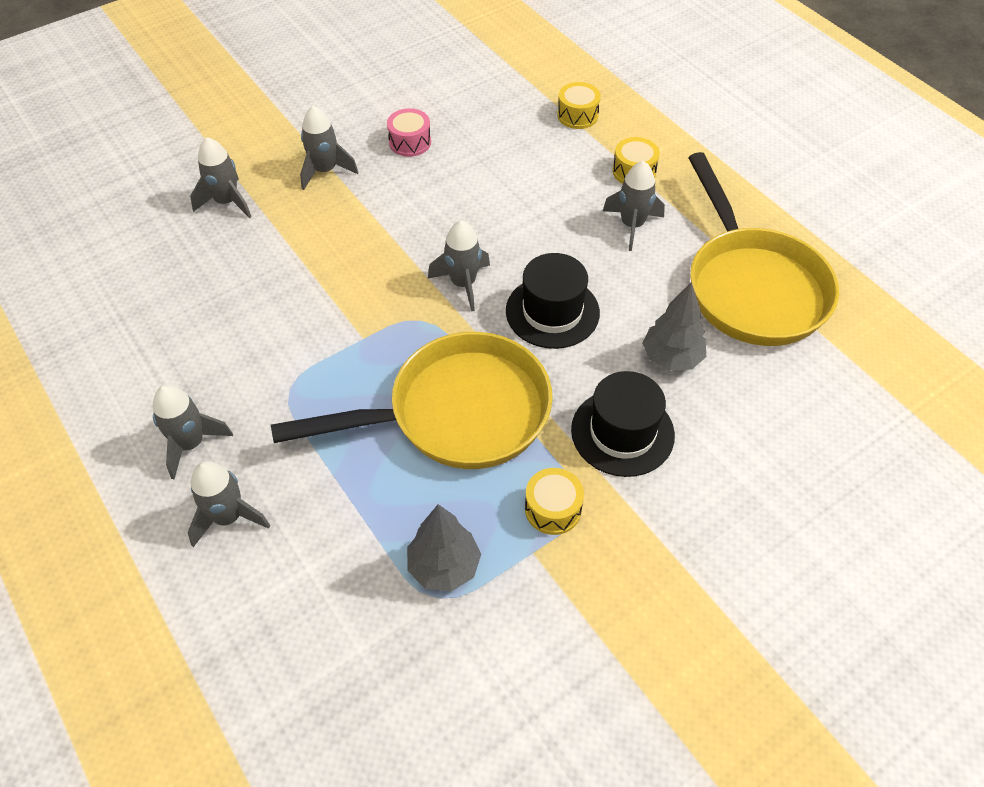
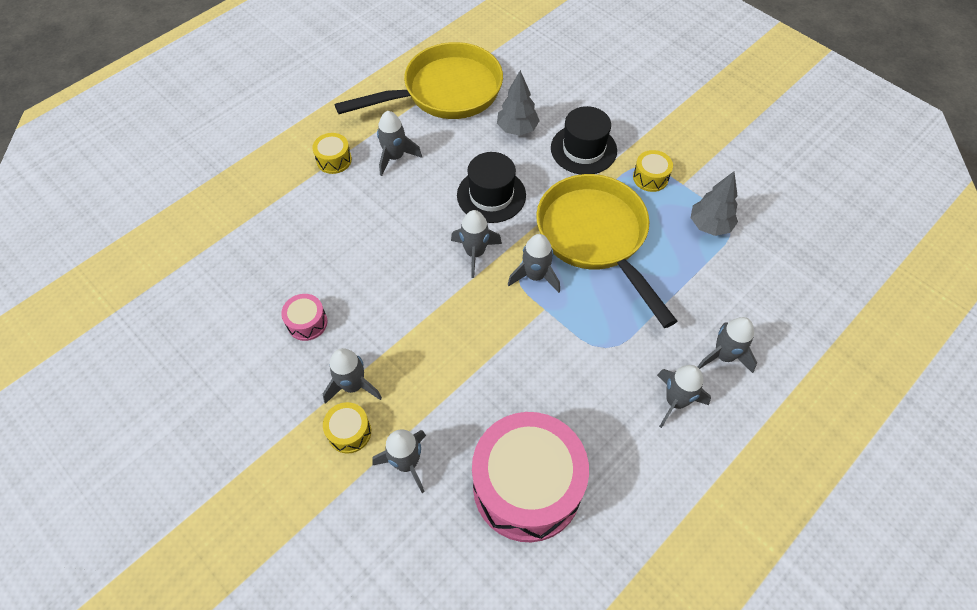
camera: 100 degrees left, 5 degrees up
yellow drum [557,82,601,129] -> yellow drum moved to [323,402,371,454]
none -> pink drum [472,412,589,542]
none -> grey rocket [508,234,560,293]

